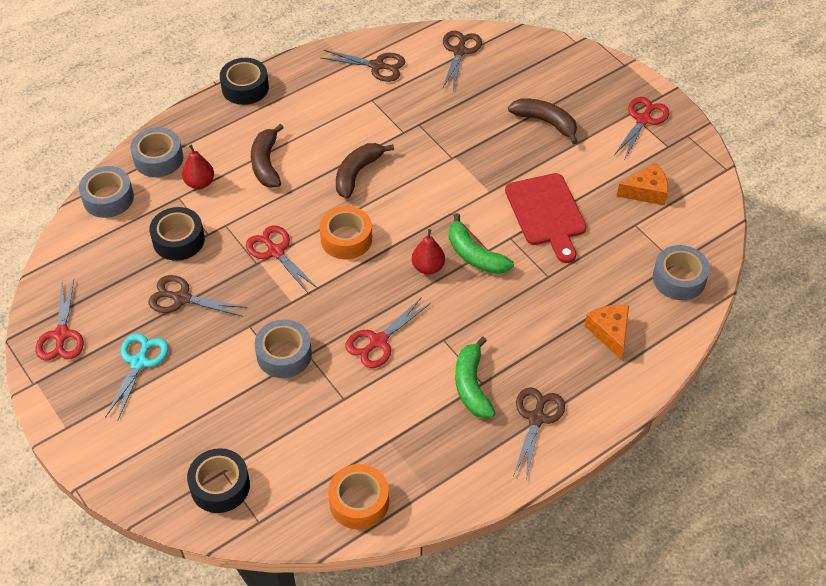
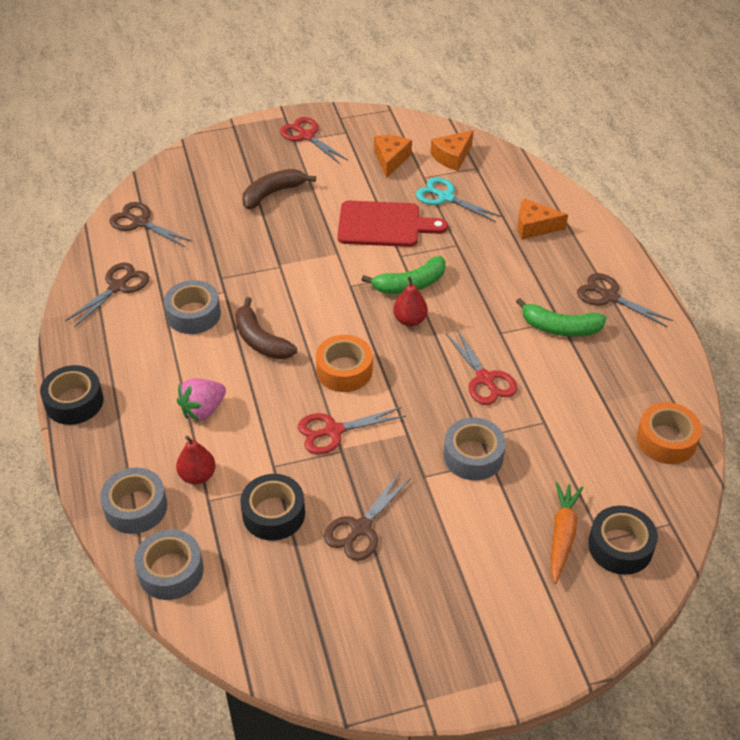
camera: 70 degrees left, 5 degrees down
red scissors [36,279,84,361] -> none
turquoise scissors [105,333,169,420] -> turquoise scissors moved to [416,177,502,222]
brown banana [251,124,284,188] -> pink strawberry [177,378,226,421]
grey tape [653,245,710,300] -> grey tape moved to [164,280,221,334]
none -> orange cheese [431,130,473,171]
none -> orange carrot [551,482,583,584]

